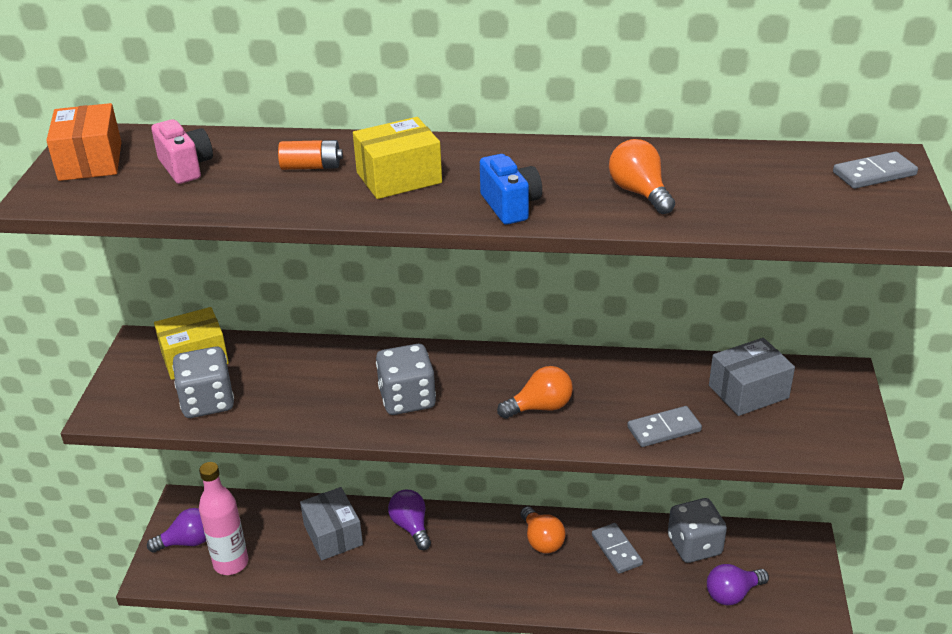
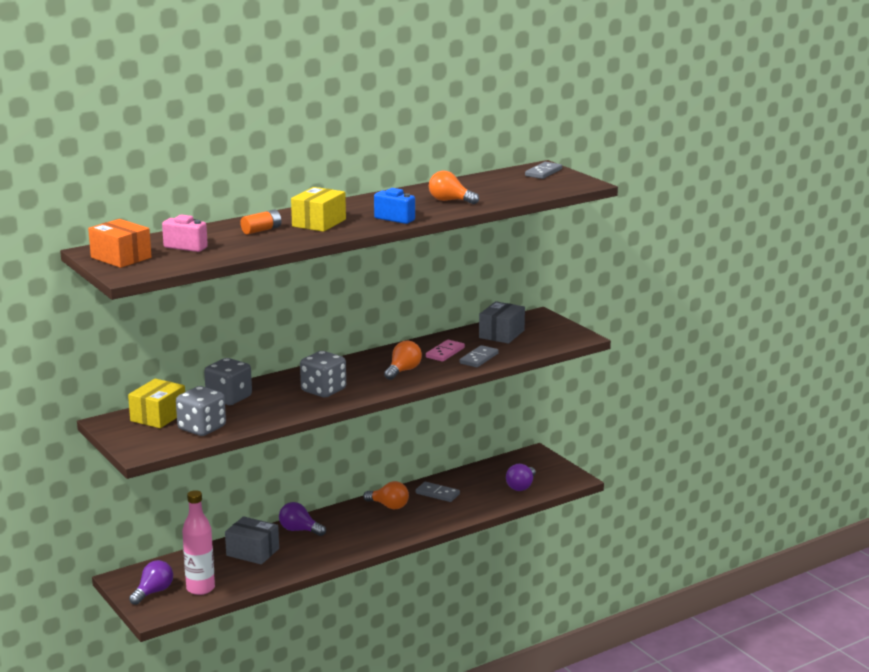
camera: 40 degrees left, 15 degrees down
grey dice [668,498,727,563] -> grey dice moved to [204,358,252,405]
none -> pink domino [426,340,465,361]

